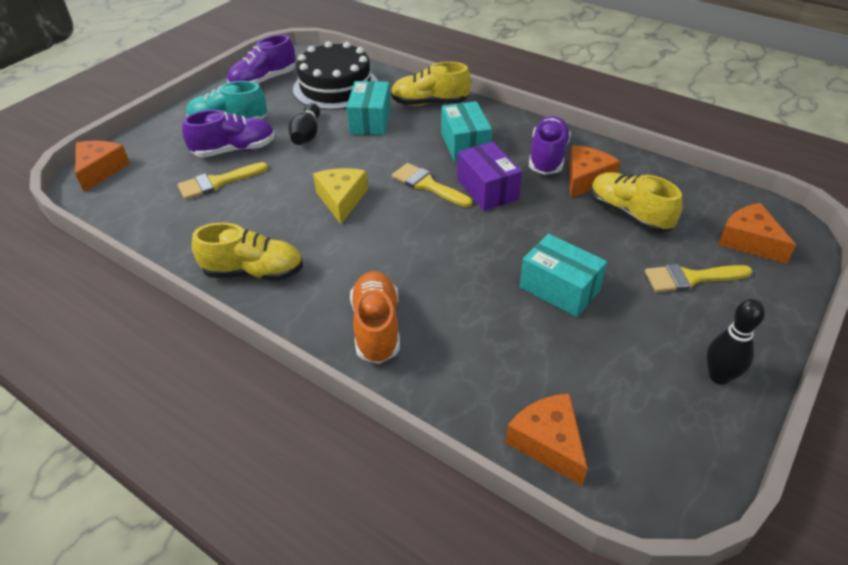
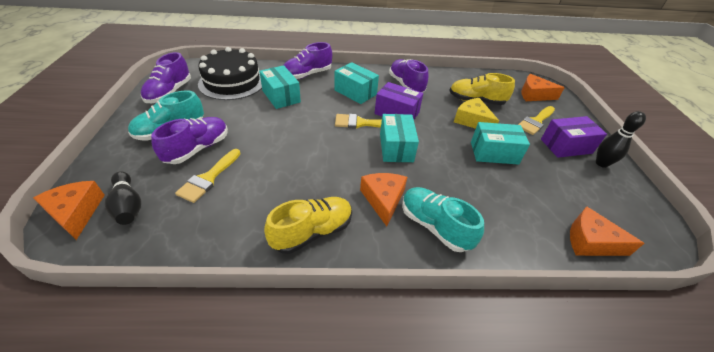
camera: 40 degrees left, 0 degrees up
black bowling pin [288,103,320,145] -> black bowling pin moved to [105,171,142,225]
yellow cheese [313,168,368,224] -> yellow cheese moved to [454,98,499,129]
orange shoe [350,271,400,364] -> turquoise shoe [402,187,484,252]
yellow shoe [391,62,471,106] -> purple shoe [284,42,332,79]
orange cheese [569,145,620,198] -> orange cheese moved to [360,173,407,226]
none -> turquoise box [380,114,419,162]
none -> purple box [541,116,607,158]

